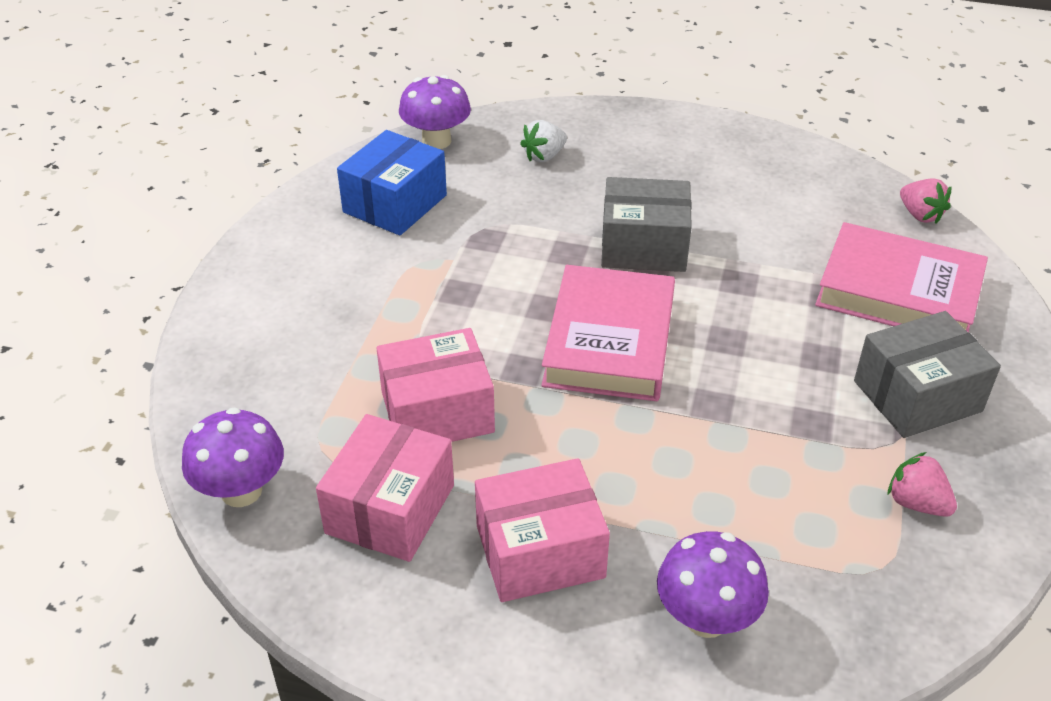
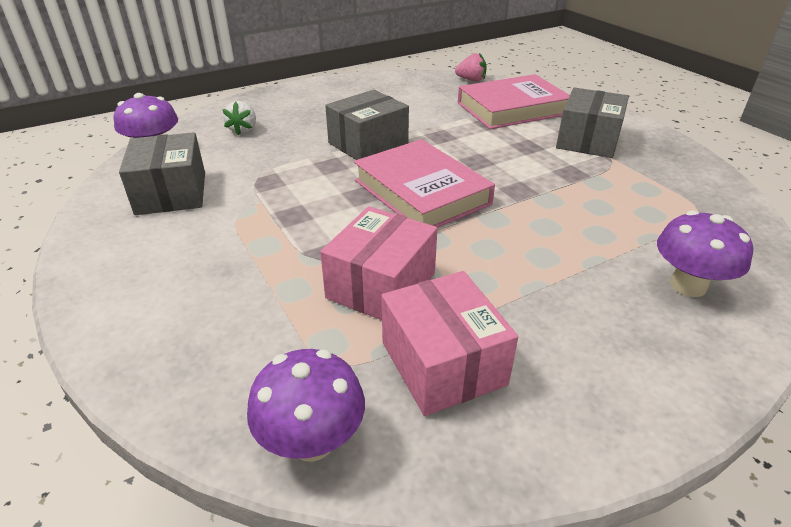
camera: 45 degrees left, 5 degrees down
blue box [337,130,447,235] -> grey box [119,132,205,215]
pink box [475,458,610,602] -> none
pink strawberry [888,452,957,517] -> none

